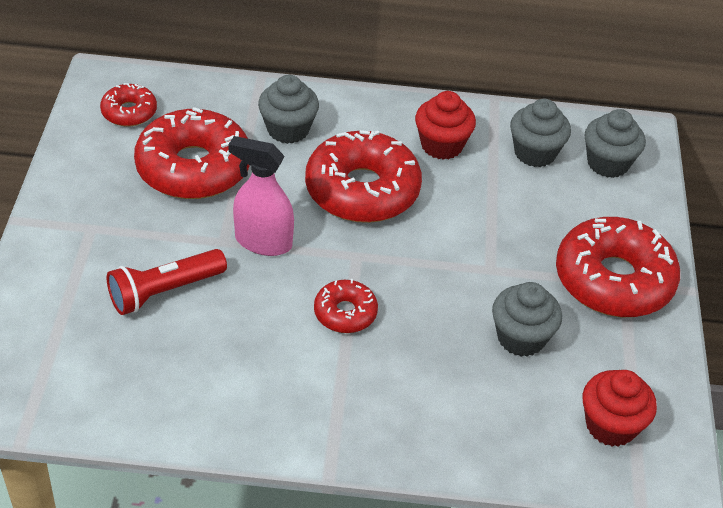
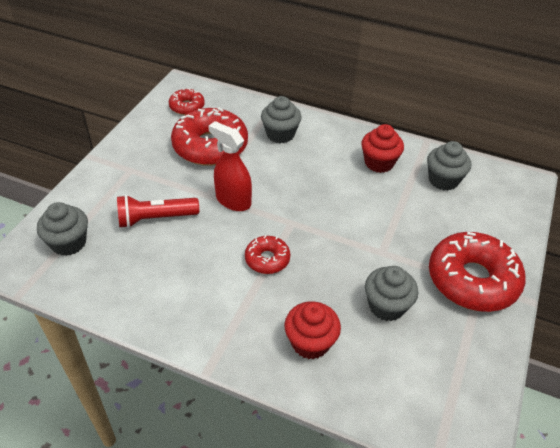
camera: 20 degrees right, 0 degrees up
pink spray bottle [228,136,294,256] -> red spray bottle [208,121,252,211]
red donut [305,130,422,223] -> none
red cupcake [582,370,657,447] -> red cupcake moved to [284,301,341,359]
grey cupcake [585,109,646,178] -> grey cupcake moved to [37,202,88,256]

